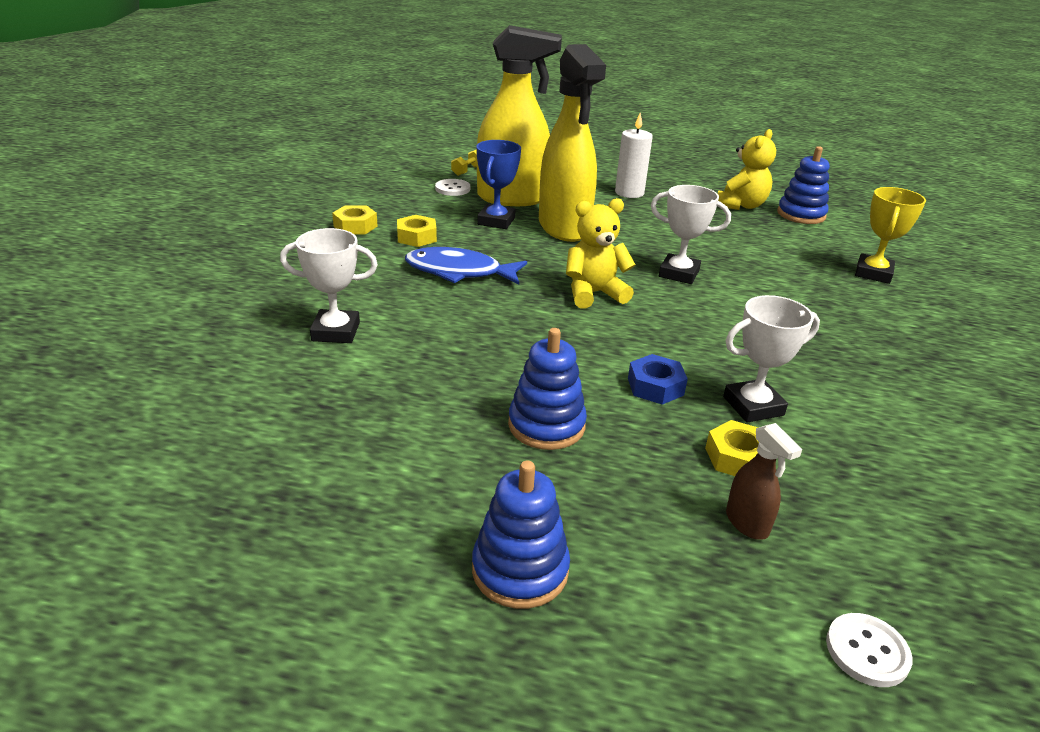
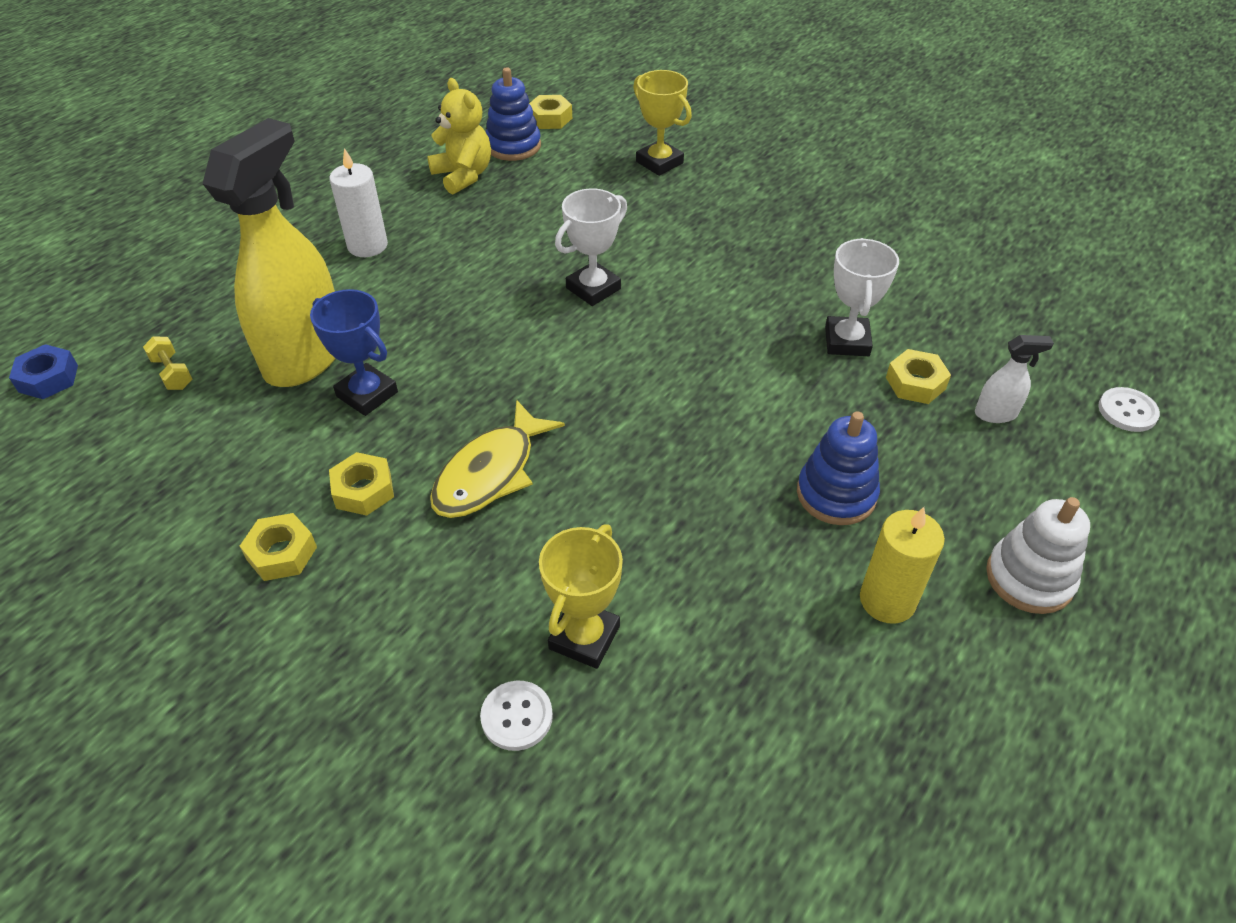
camera: 65 degrees left, 15 degrees up
white trophy [280,228,378,343] -> yellow trophy [539,524,623,669]
blue fish [405,247,527,285] -> yellow fish [430,400,565,518]
white button [435,179,470,196] -> white button moved to [480,681,553,751]
blue stacking toy [472,461,570,609] -> white stacking toy [986,497,1090,614]
yellow spray bottle [539,44,606,242] -> none
yellow teddy bear [566,198,636,309] -> none
blue nut [628,354,688,405] -> blue nut moved to [9,344,78,399]
brown spray bottle [726,423,802,540] -> white spray bottle [975,335,1054,423]
none -> yellow nut [529,95,572,129]
none -> yellow candle [860,507,945,624]

